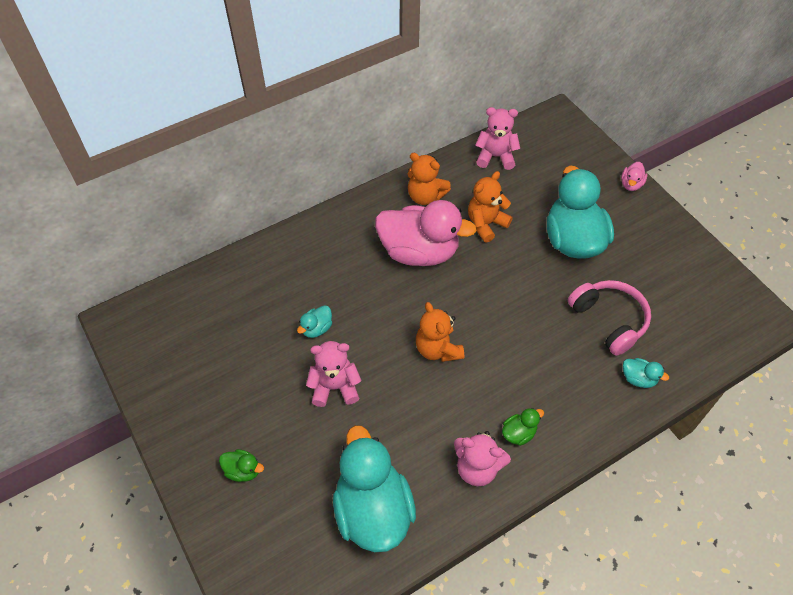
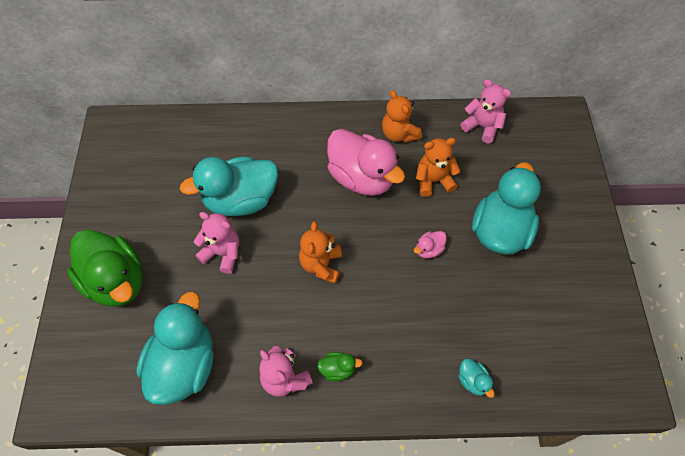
camera: 30 degrees right, 5 degrees up
green duck [219,449,264,482] -> green duck [67,229,142,307], size x2.43
turquoise duck [297,305,332,338] -> turquoise duck [180,157,278,216], size x2.43
pink headphones [568,280,651,356] -> none
pink duck [621,162,647,191] -> pink duck moved to [414,231,447,258]

